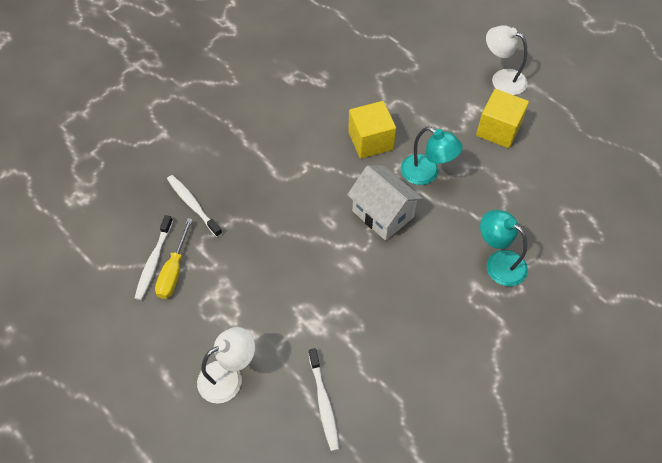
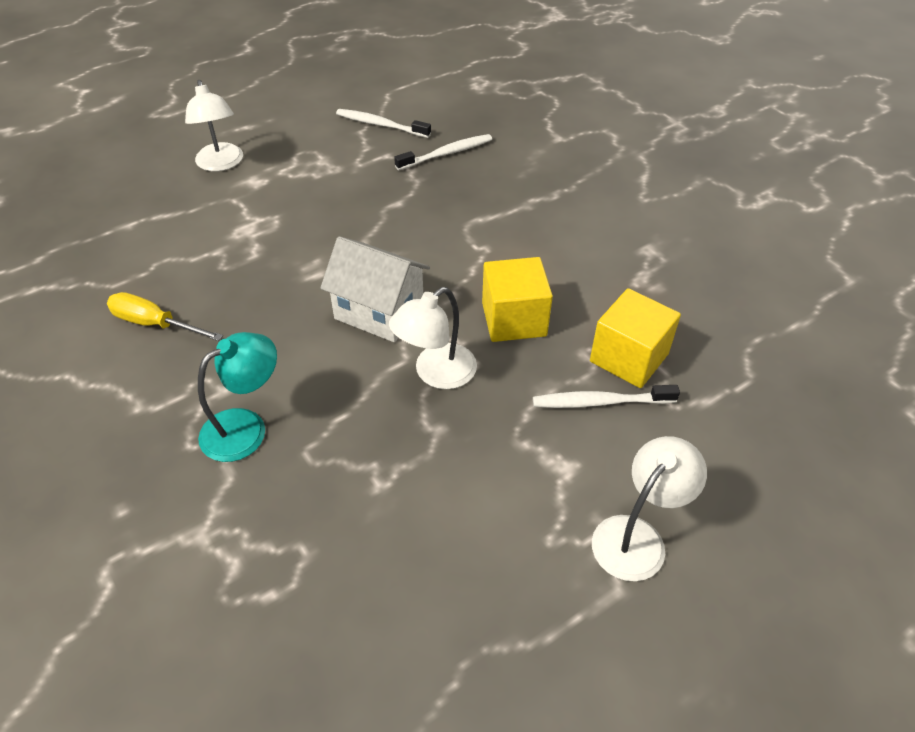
camera: 100 degrees right, 10 degrees down
yellow screwdriver [155,218,193,299] -> yellow screwdriver moved to [107,292,223,341]
white toothbrush [309,348,339,451] -> white toothbrush moved to [533,385,680,408]
white house [347,165,423,241] -> white house turned 60 degrees clockwise [320,236,430,342]
turquoise lamp [401,127,463,185] -> white lamp [389,287,477,389]
yellow cube [476,89,529,148] -> yellow cube moved to [590,288,681,388]

